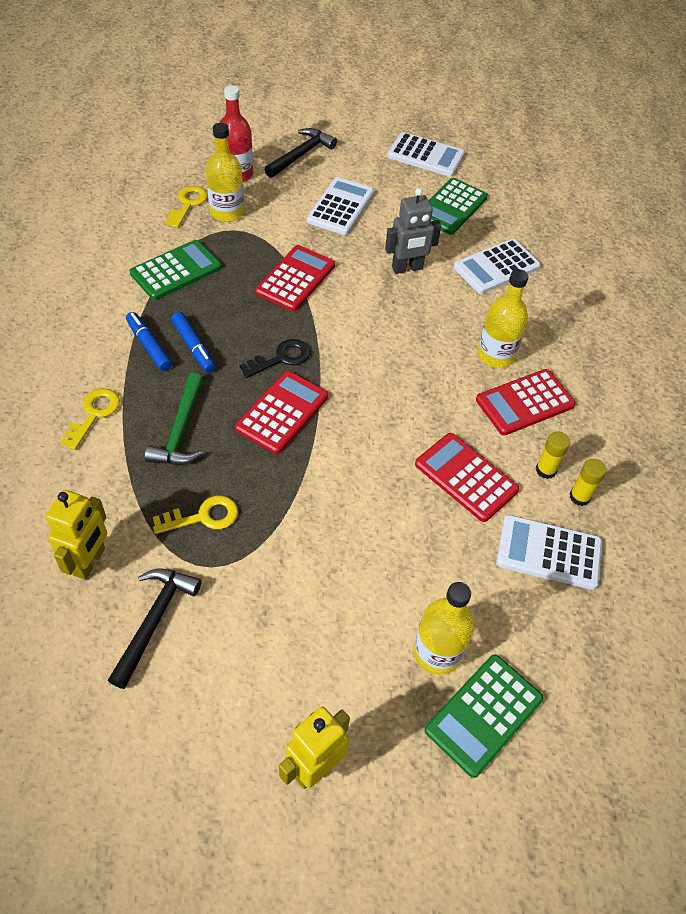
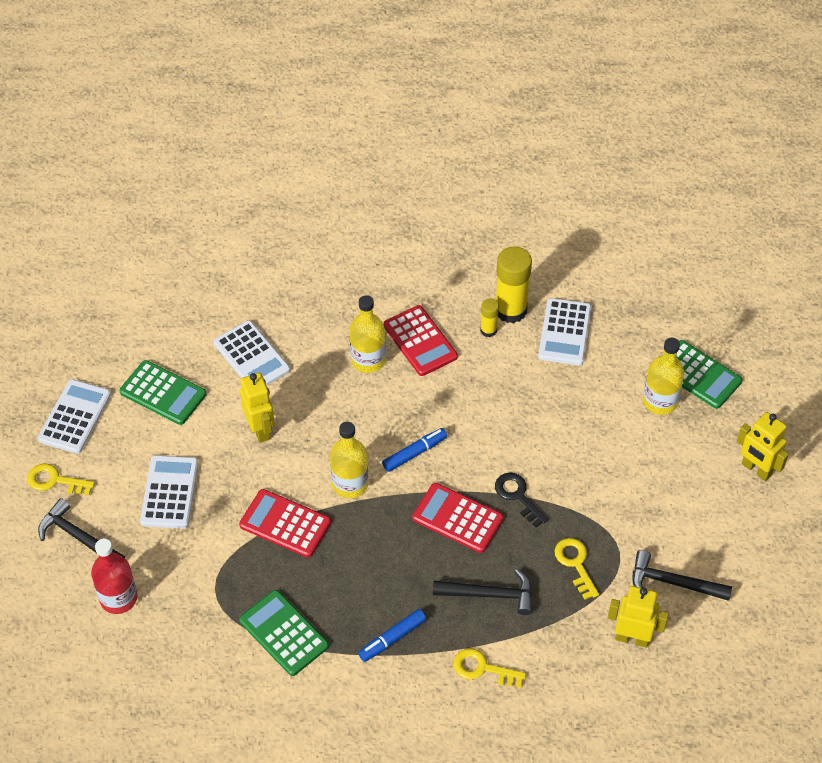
camera: 90 degrees left, 0 degrees up
green hammer [145,373,203,465] -> black hammer [433,569,532,615]
yellow key [165,186,208,228] -> yellow key moved to [27,463,95,495]
blue marker [171,312,216,373] -> blue marker moved to [382,428,447,472]
yellow bottle [206,123,244,222] -> yellow bottle moved to [330,422,368,498]
black key [240,339,310,378] -> black key moved to [495,473,548,527]
white calculator [307,177,374,235] -> white calculator turned 75 degrees clockwise [140,455,198,529]
grey robot [385,188,441,274] -> yellow robot [240,373,274,443]
red calculator [415,433,519,522] -> none
yellow glue stick [570,459,606,506] -> yellow glue stick [496,246,532,323], size x1.96

